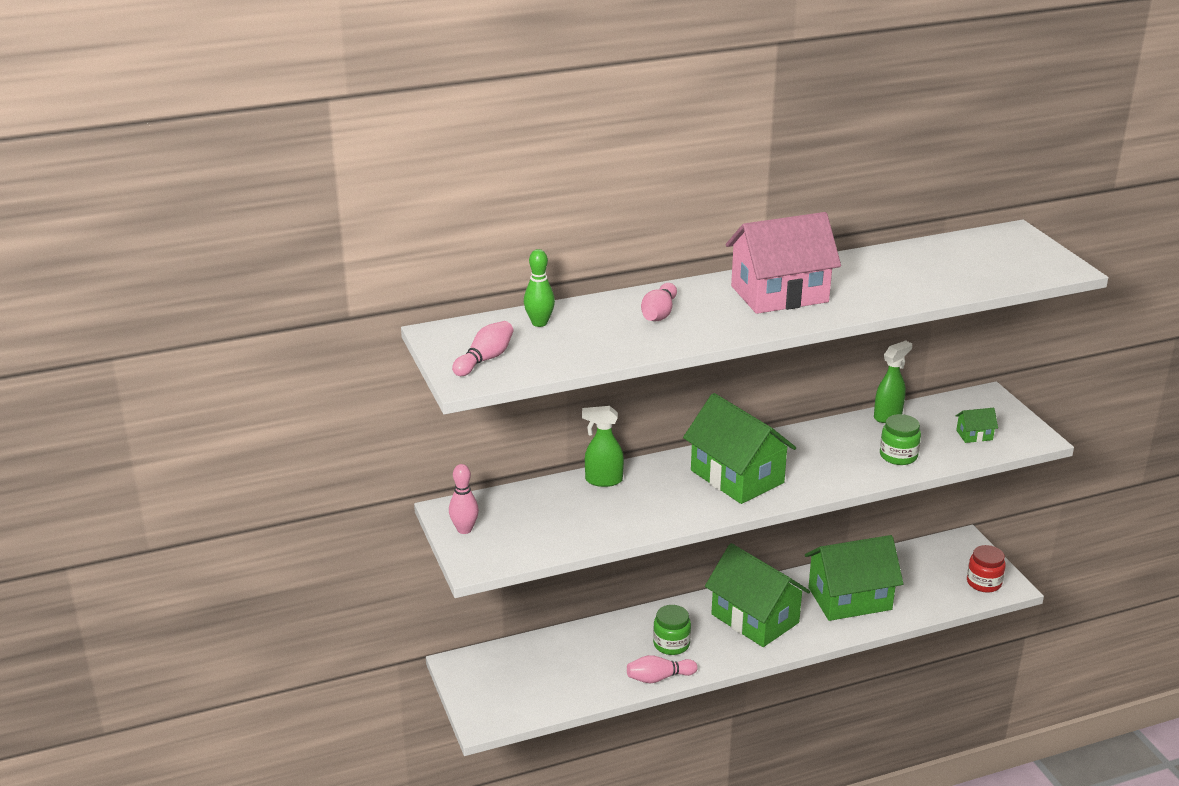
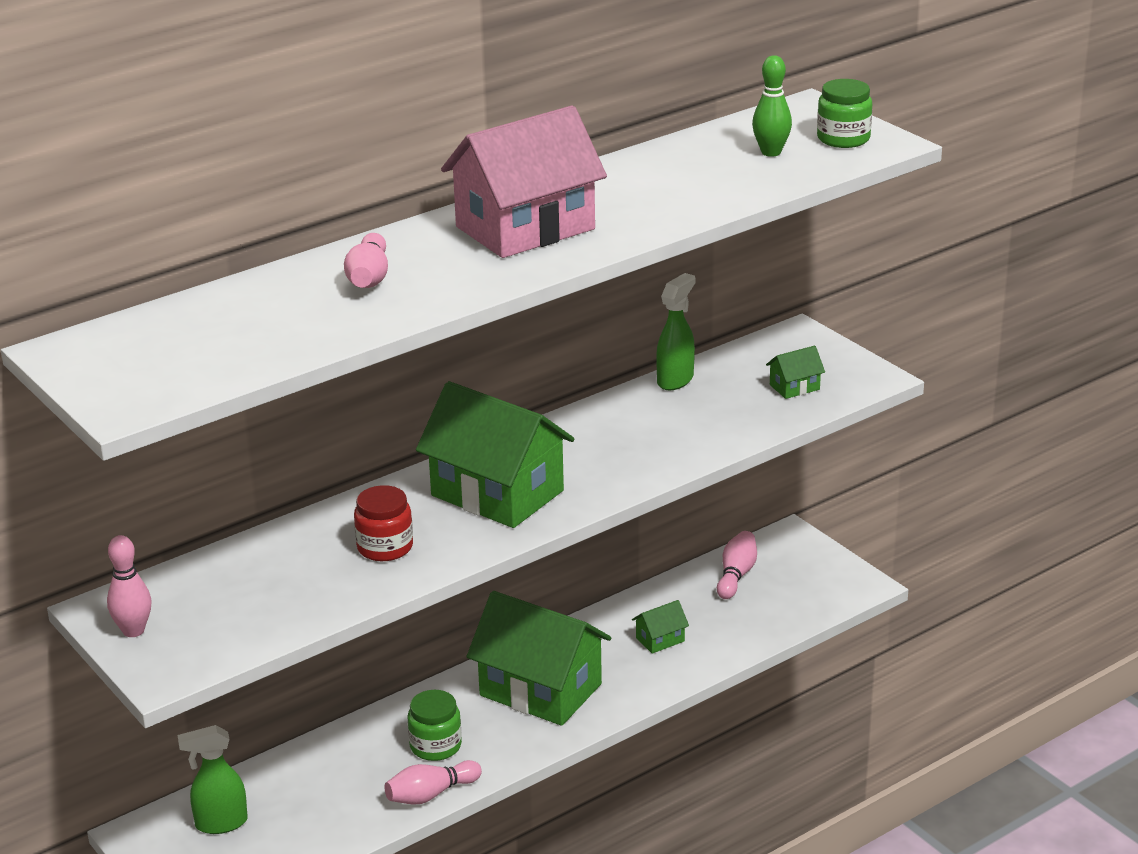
camera: 15 degrees left, 0 degrees up
pink bowling pin [452,321,514,376] -> pink bowling pin moved to [717,531,757,599]
green bowling pin [524,249,555,327] -> green bowling pin moved to [752,55,792,157]
green spray bottle [582,406,624,487] -> green spray bottle moved to [178,725,248,834]
green house [805,535,903,621] -> green house [632,600,689,654], size x0.41
green jar [880,414,921,465] -> green jar moved to [817,79,872,148]
red jar [967,545,1006,593] -> red jar moved to [354,485,413,561]

